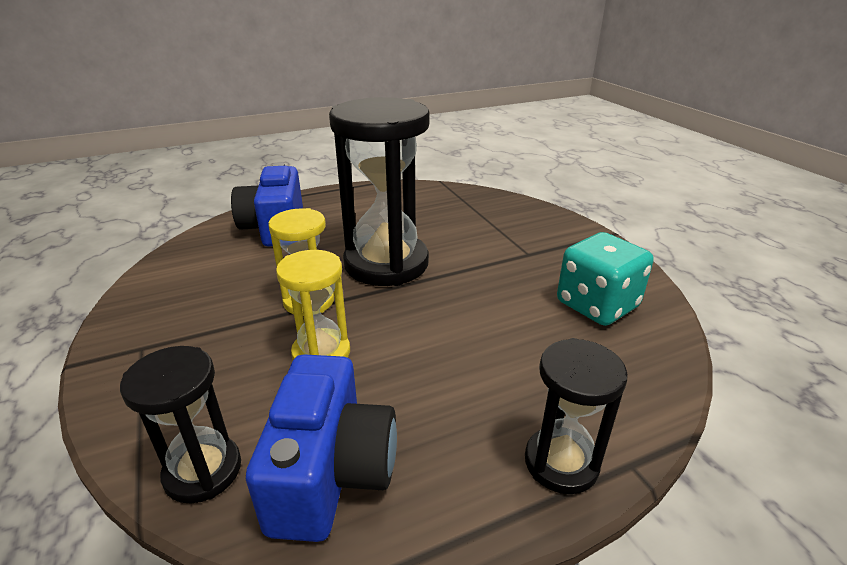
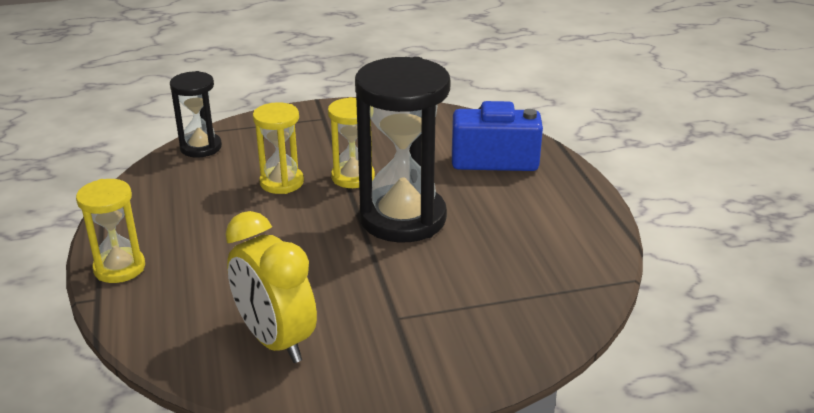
camera: 100 degrees right, 0 degrees up
blue camera [246,354,397,542] -> none
black hourglass [525,338,628,494] -> yellow hourglass [76,179,145,283]
turquoise dice [557,232,654,326] -> yellow clock [226,211,317,363]

